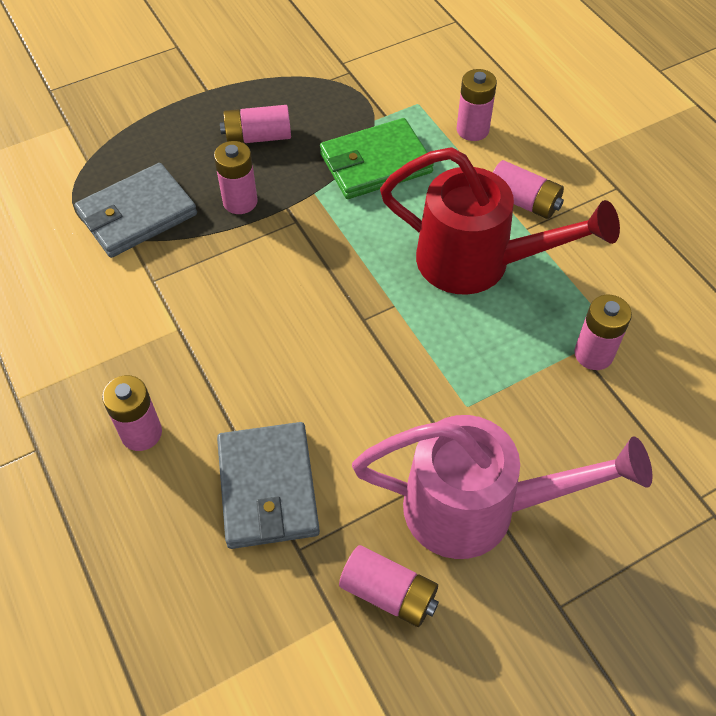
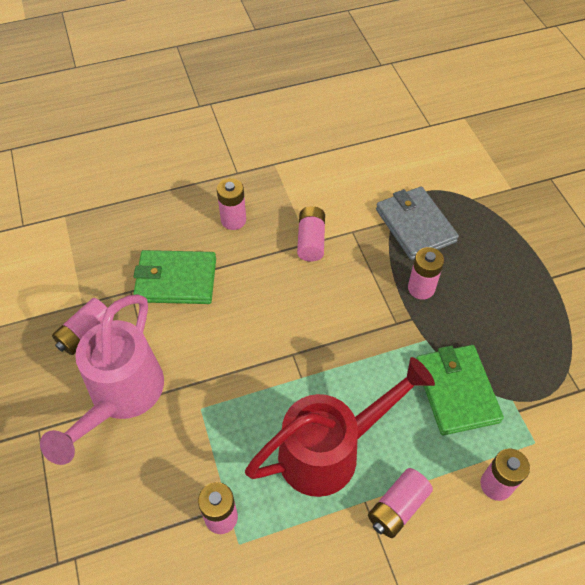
camera: 100 degrees right, 0 degrees up
grey wallet [217,422,320,549] -> green wallet [133,250,216,304]
pink battery [220,105,291,143] -> pink battery moved to [297,206,325,262]
red watering can [380,147,620,295] -> red watering can turned 150 degrees counterclockwise [245,357,435,497]

